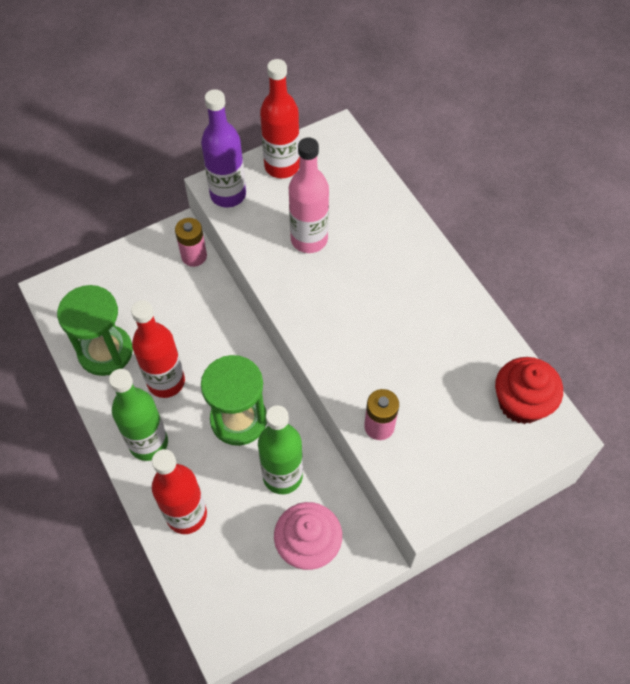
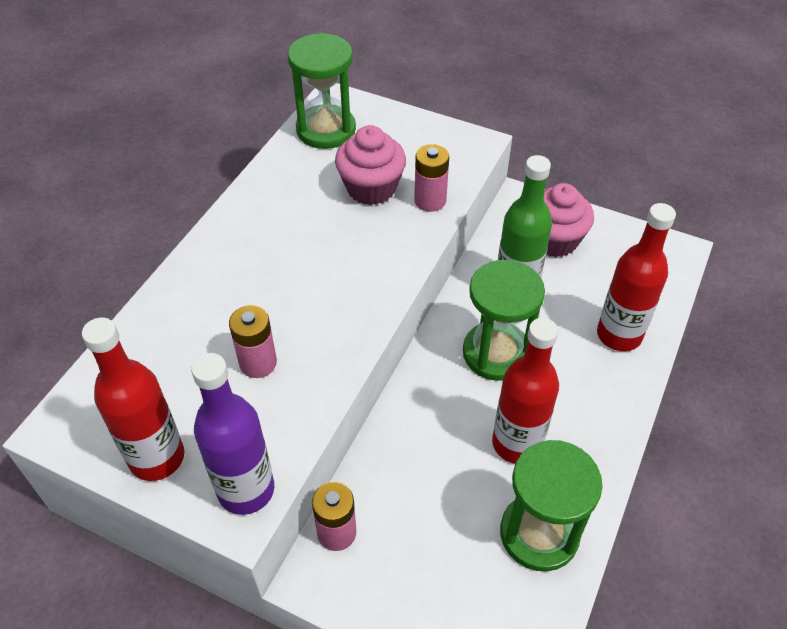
camera: 125 degrees left, 10 degrees down
green bottle [109,369,168,461] -> none
pink bottle [289,137,329,253] -> pink battery [229,305,277,378]
red cupcake [495,357,563,424] -> green hourglass [288,33,356,149]
none -> pink cupcake [335,125,406,205]

